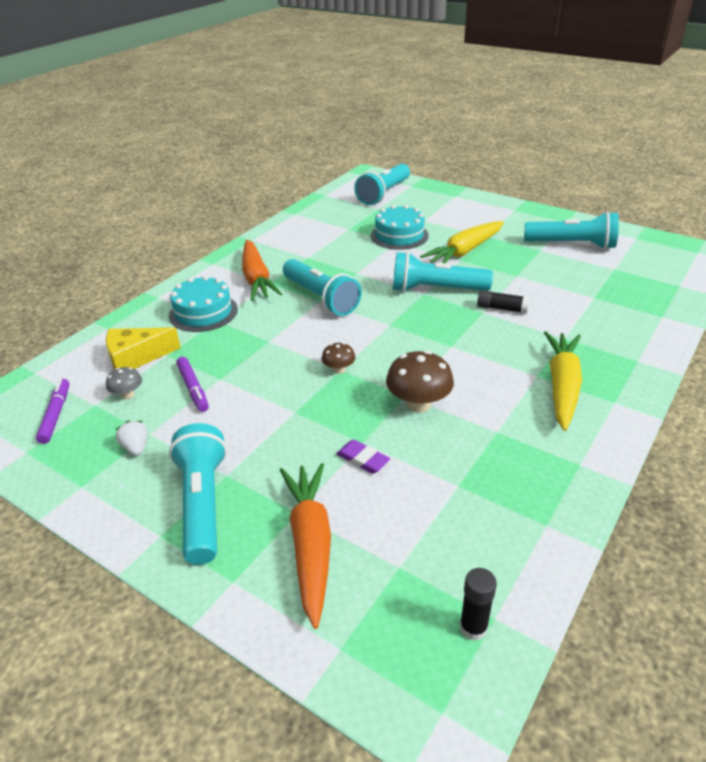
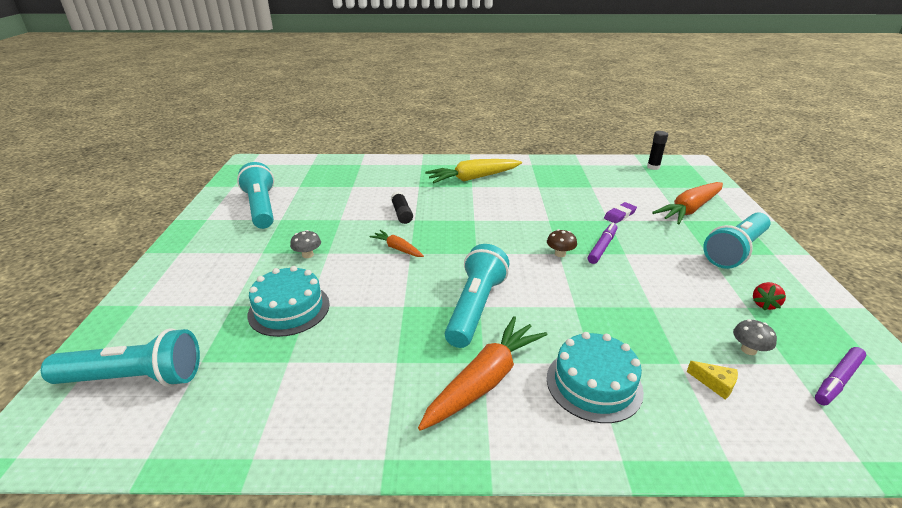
camera: 125 degrees left, 5 degrees down
yellow cheese [106,327,181,370] -> yellow cheese [687,361,738,400], size x0.51
white strawberry [115,420,148,456] -> red strawberry [753,282,786,310]
purple marker [176,357,209,412] -> purple marker moved to [588,223,617,264]
purple eraser [336,439,390,474] -> purple eraser turned 45 degrees clockwise [604,202,637,224]
brown mushroom [386,351,454,413] -> none
turquoise flashlight [393,251,493,292] -> orange carrot [369,230,424,257]
yellow carrot [420,221,504,263] -> grey mushroom [290,230,321,258]

